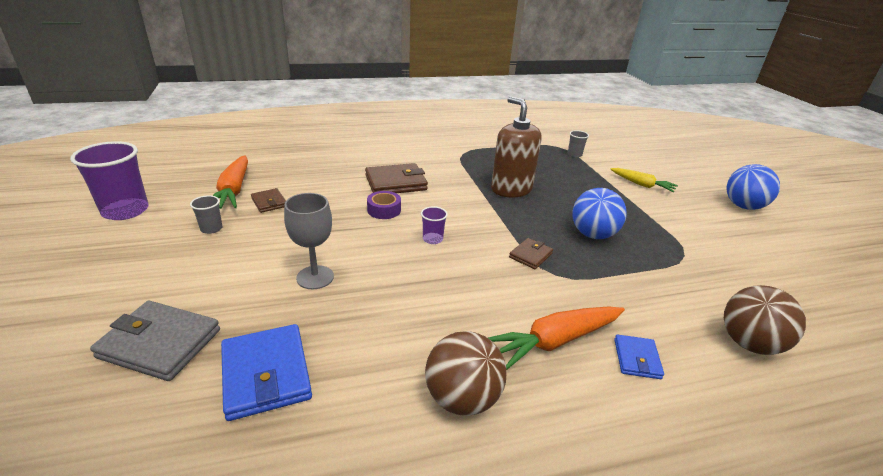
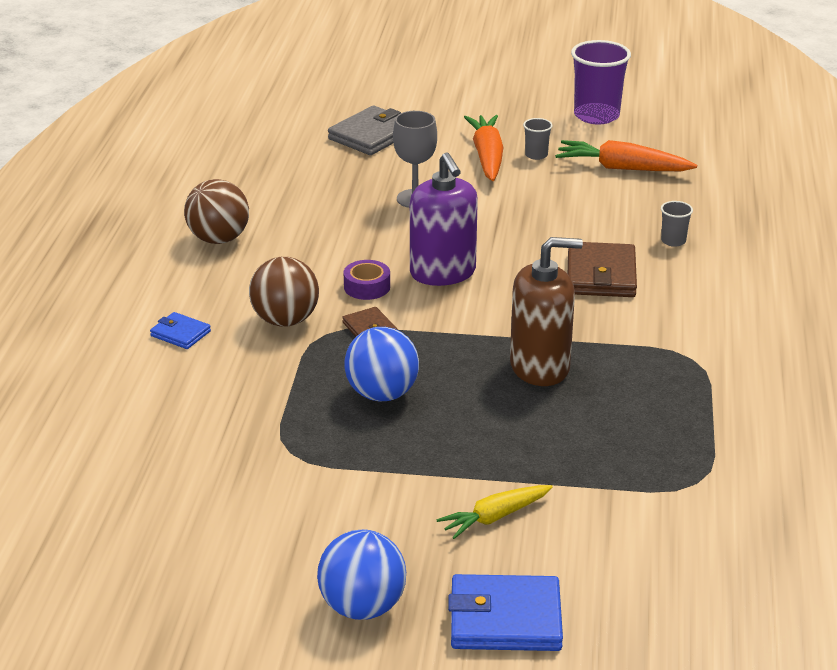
camera: 115 degrees right, 0 degrees up
blue wallet [221,324,312,421] -> blue wallet moved to [448,574,563,651]
brown wallet [251,188,286,213] -> none
purple tape [367,191,401,219] -> purple tape moved to [344,260,390,300]
purple cup [421,206,448,244] -> purple soap dispenser [410,153,478,286]
orange carrot [488,307,625,370] -> orange carrot moved to [464,115,503,181]
grey cup [568,130,589,157] -> grey cup moved to [661,201,693,247]
brown ball [724,285,806,355] -> brown ball moved to [249,257,319,327]

